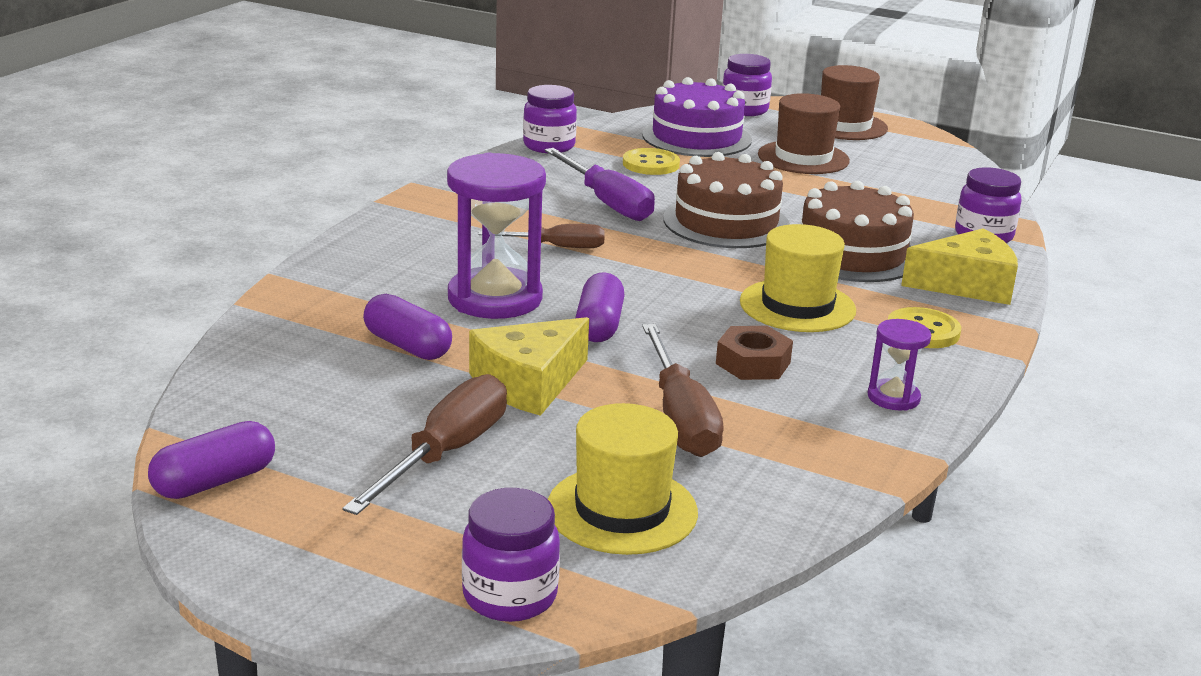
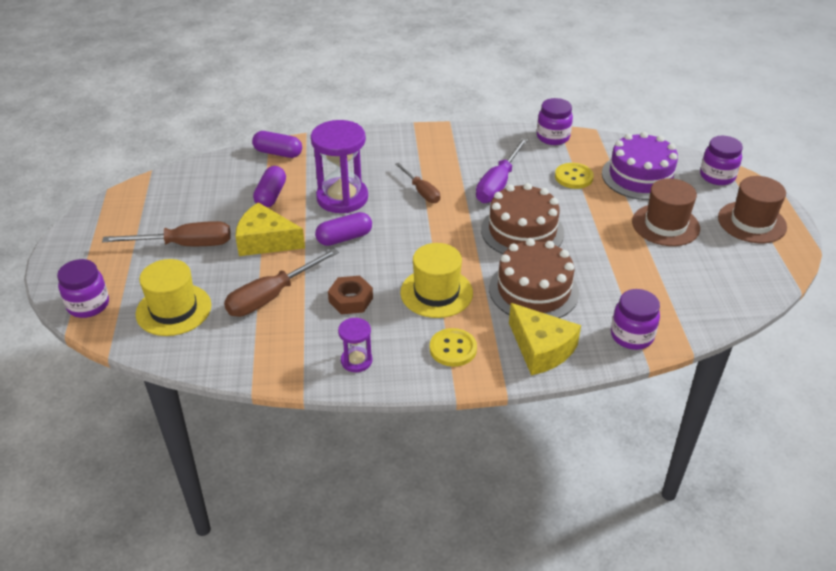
camera: 60 degrees right, 15 degrees up
purple capsule [148,421,275,499] -> purple capsule moved to [252,131,302,158]

